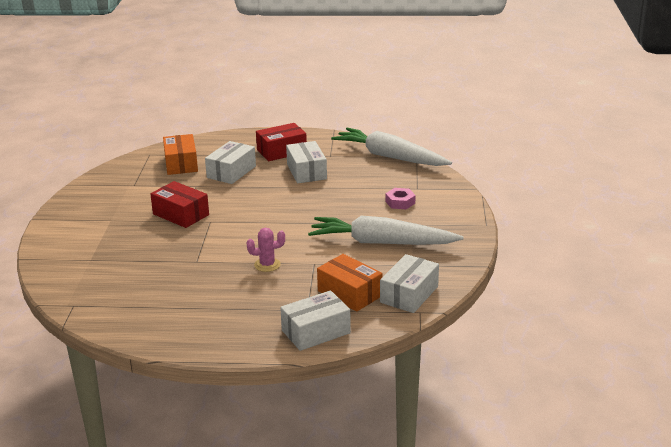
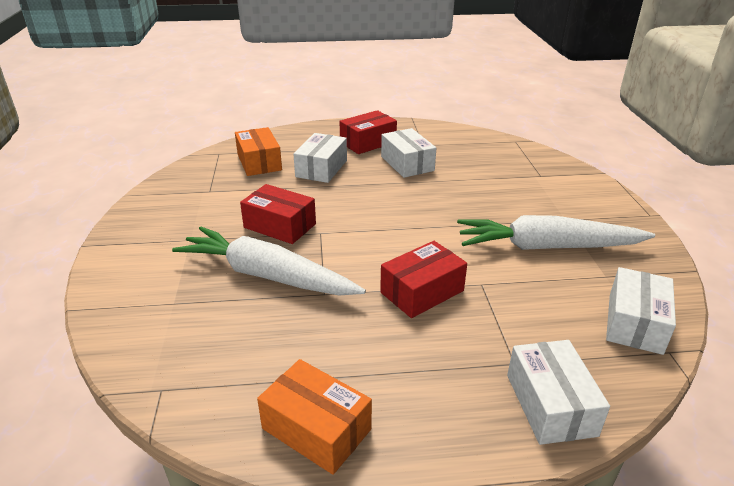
camera: 10 degrees left, 5 degrees up
pink cactus [246,228,285,272] -> red box [380,241,467,318]
white box [280,290,351,351] -> white box turned 60 degrees counterclockwise [507,340,610,445]
orange box [317,254,383,312] -> orange box moved to [257,359,372,475]
white carrot [331,128,452,166] -> white carrot moved to [172,227,366,295]
pink nut [386,188,415,209] -> none

